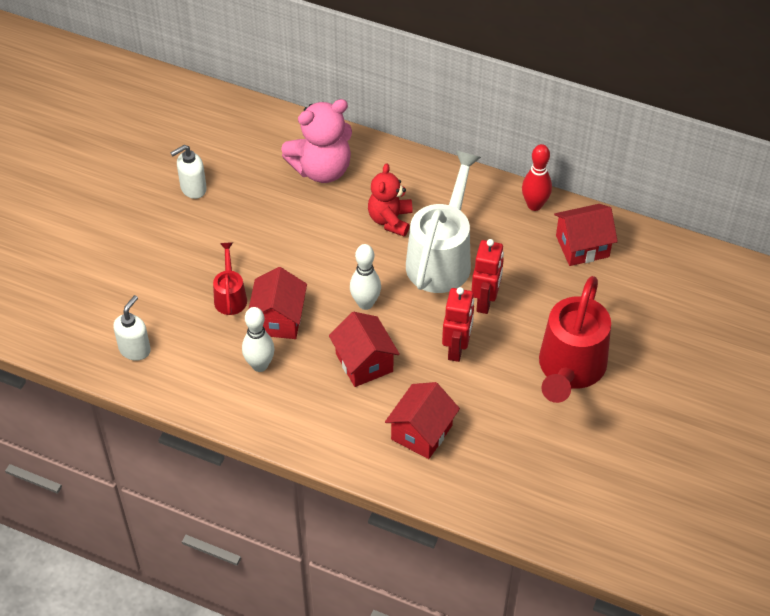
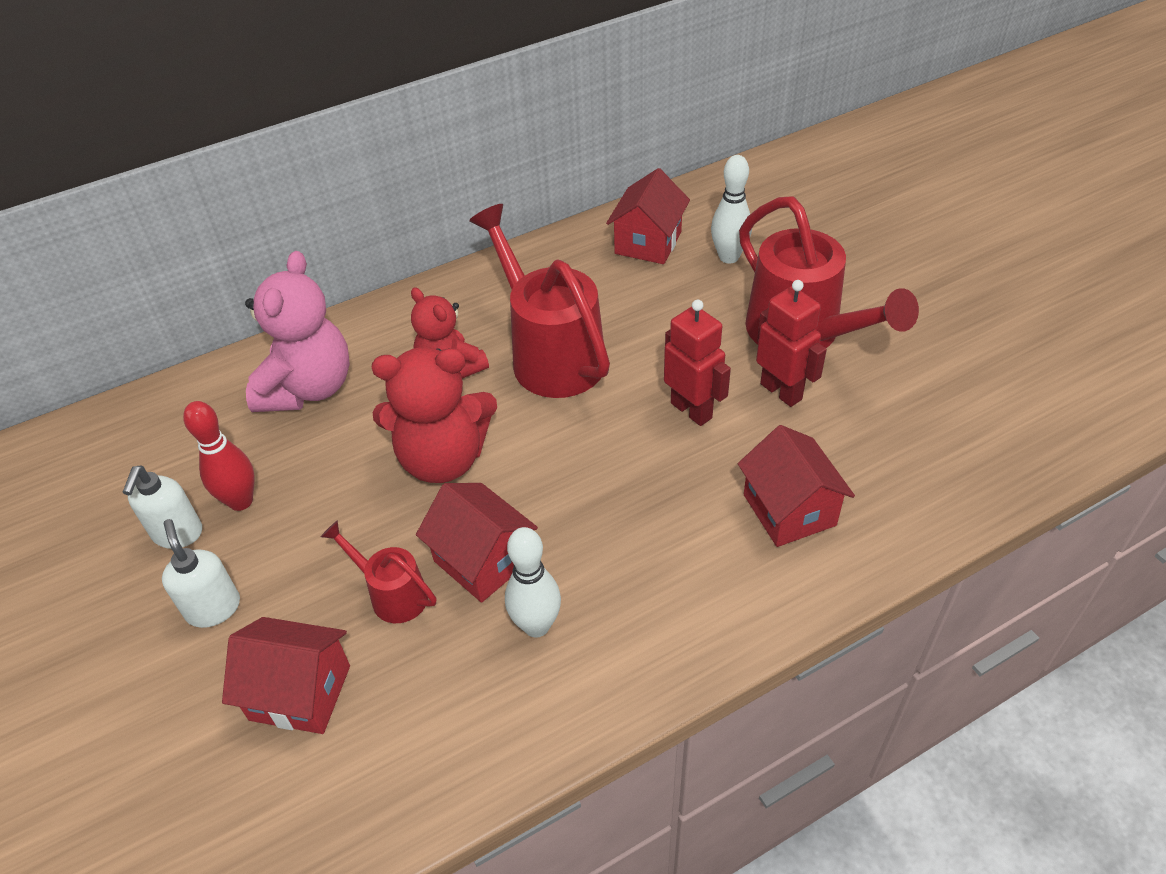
camera: 50 degrees left, 5 degrees down
white soap dispenser [113,295,151,361] -> white soap dispenser moved to [162,519,240,628]
red house [329,312,400,387] -> red house moved to [222,617,350,734]
white bowling pin [350,244,381,310] -> white bowling pin moved to [711,155,752,264]
white watering can [406,151,481,293] -> red watering can [469,204,610,398]
red robot [471,239,504,314] -> red robot moved to [756,280,827,407]
red bowling pin [522,144,552,211] -> red bowling pin moved to [183,401,255,511]
none -> red teddy bear [372,347,497,483]

